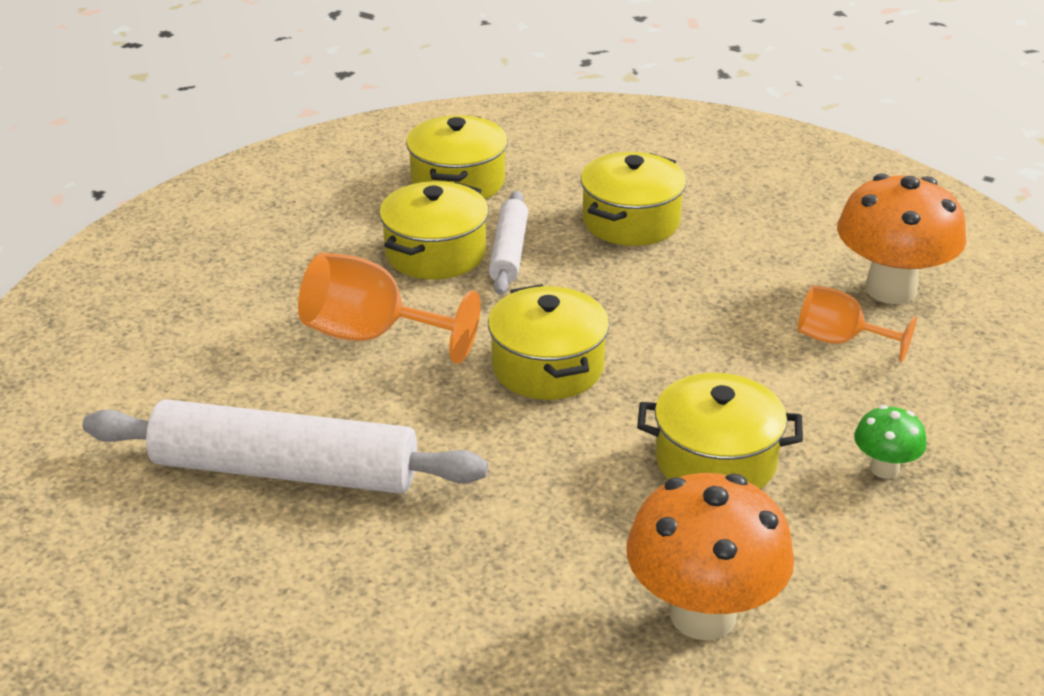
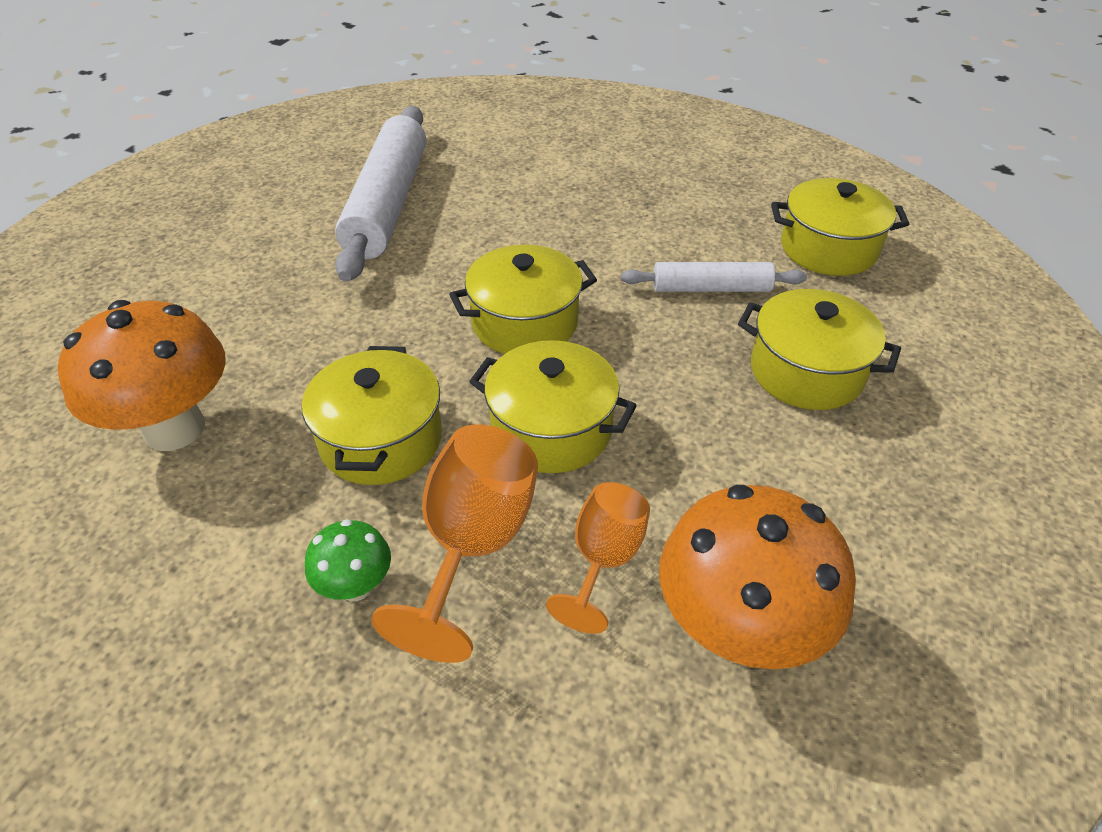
camera: 85 degrees right, 10 degrees up
orange goblet [298,253,480,364] -> orange goblet moved to [371,424,538,663]
yellow pot [379,181,489,279] -> yellow pot moved to [469,340,637,473]

